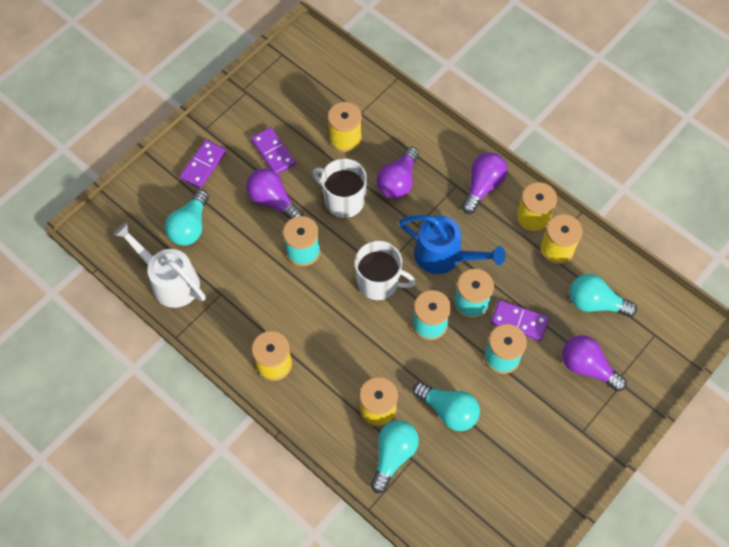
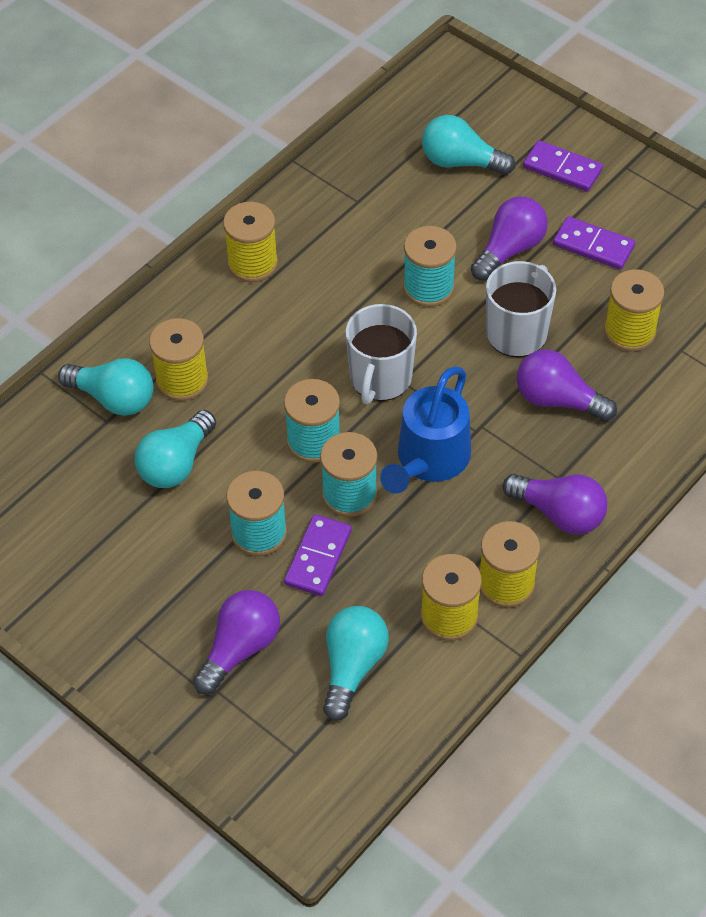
camera: 90 degrees right, 10 degrees down
white watering can [113,222,206,308] -> none
purple domino [251,127,296,174] -> purple domino turned 60 degrees clockwise [553,216,635,270]

